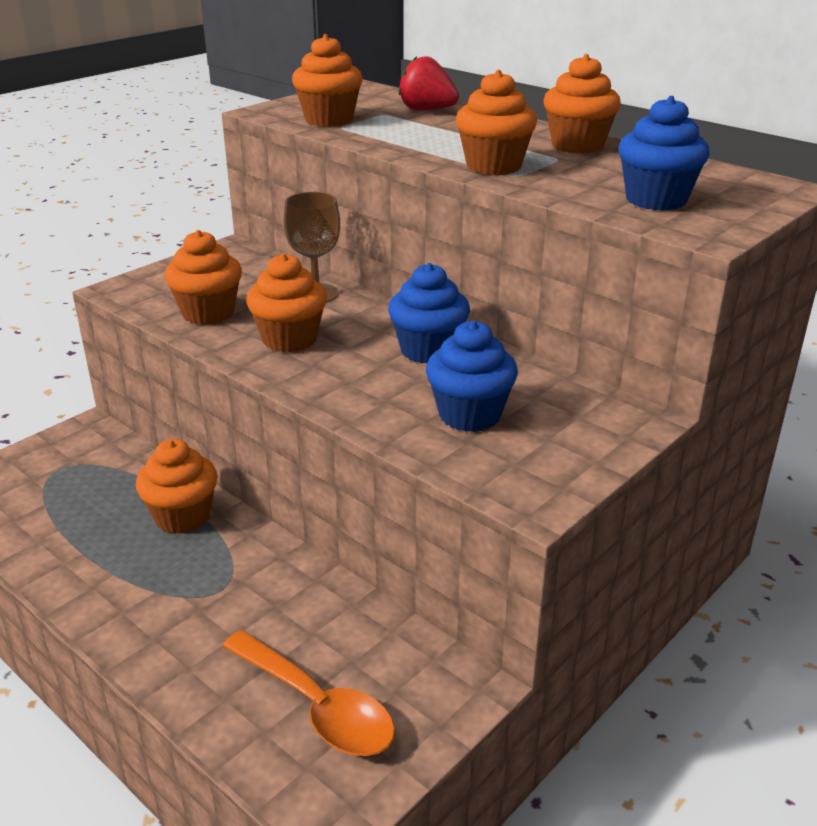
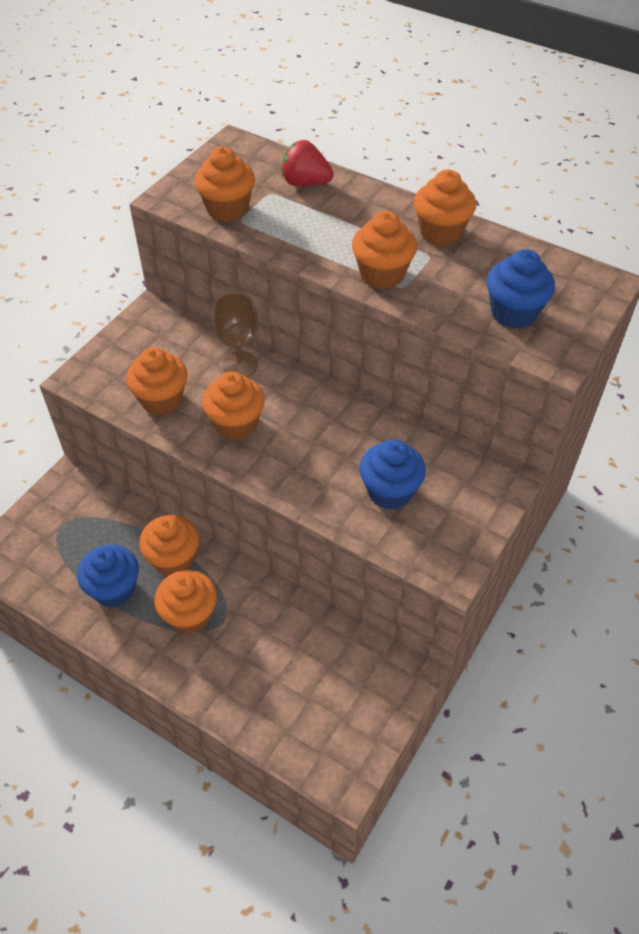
camera: 10 degrees left, 20 degrees up
orange spoon [222,630,395,756] -> none
blue cupcake [388,263,470,364] -> blue cupcake moved to [77,545,139,607]
none -> orange cupcake [154,570,217,634]

